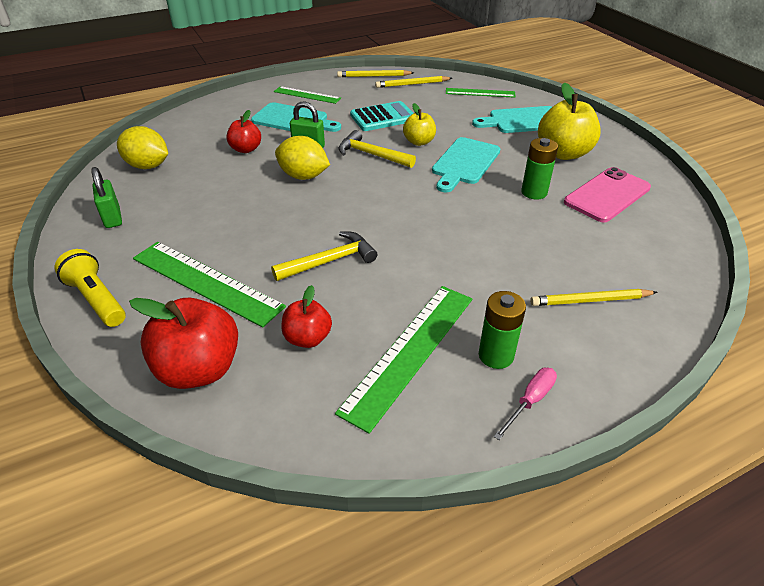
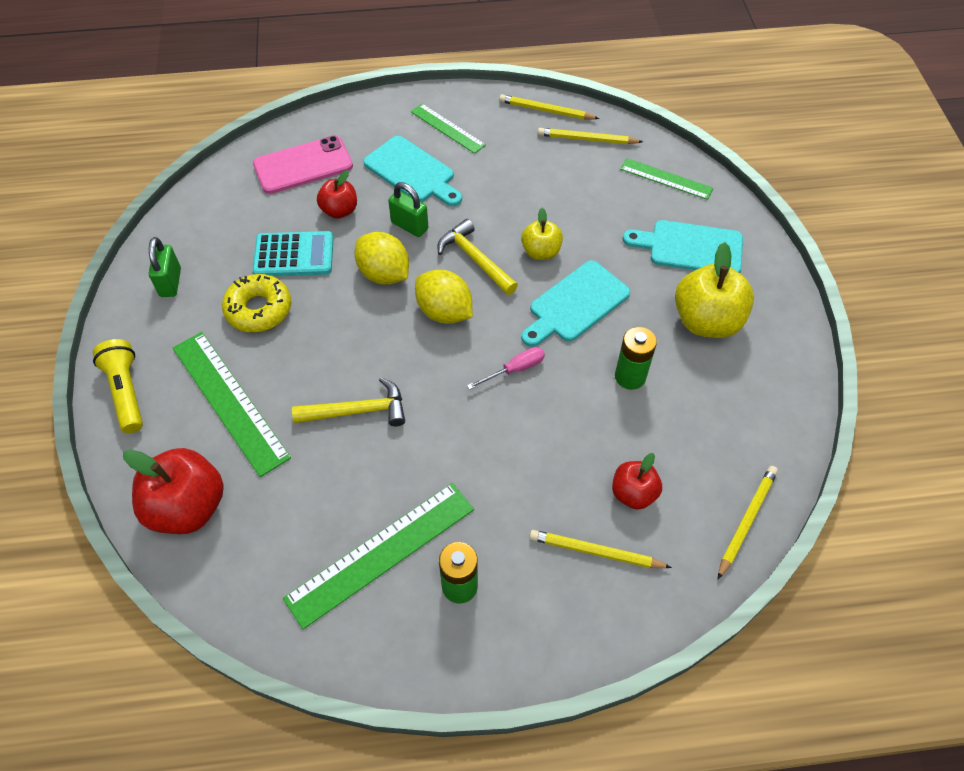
camera: 20 degrees right, 15 degrees up
yellow lemon [117,126,168,169] -> yellow lemon moved to [415,270,473,324]
red apple [281,285,332,348] -> red apple moved to [612,453,662,510]
turquoise calculator [350,101,414,131] -> turquoise calculator moved to [252,231,334,276]
pink screwdriver [494,368,557,440] -> pink screwdriver moved to [467,347,545,390]
pink phone [564,167,651,222] -> pink phone moved to [253,136,353,194]
none -> yellow donut [222,274,291,332]
none -> yellow pencil [718,466,778,579]

